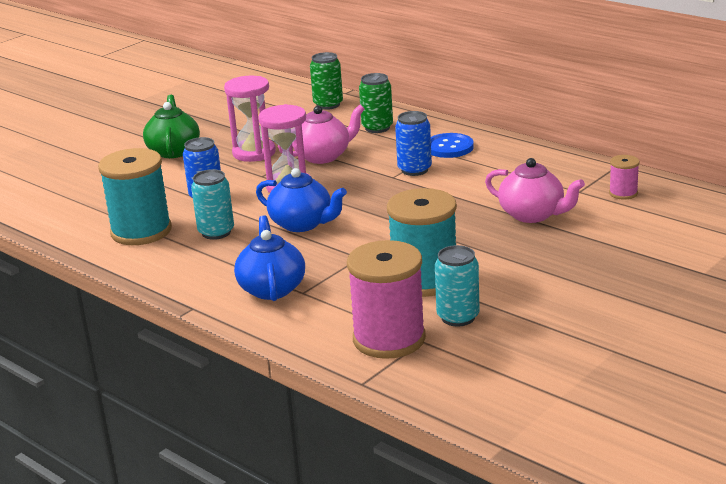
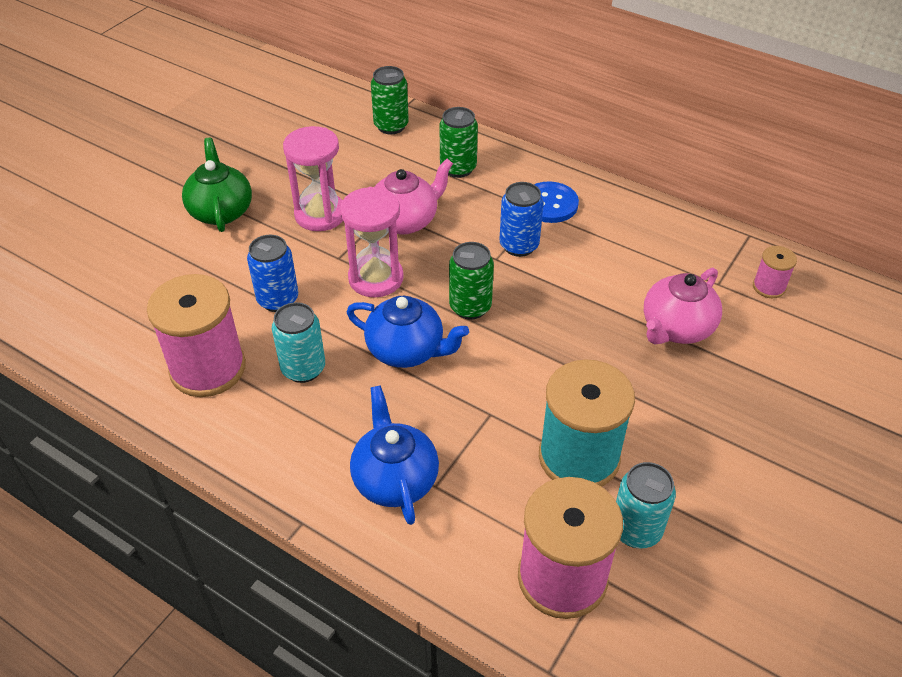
camera: 10 degrees left, 20 degrees up
turquoise spool [98,148,172,245] -> pink spool [147,274,246,397]
pink teapot [485,158,585,223] -> pink teapot turned 105 degrees clockwise [644,268,722,344]
none -> green can [449,242,494,319]

